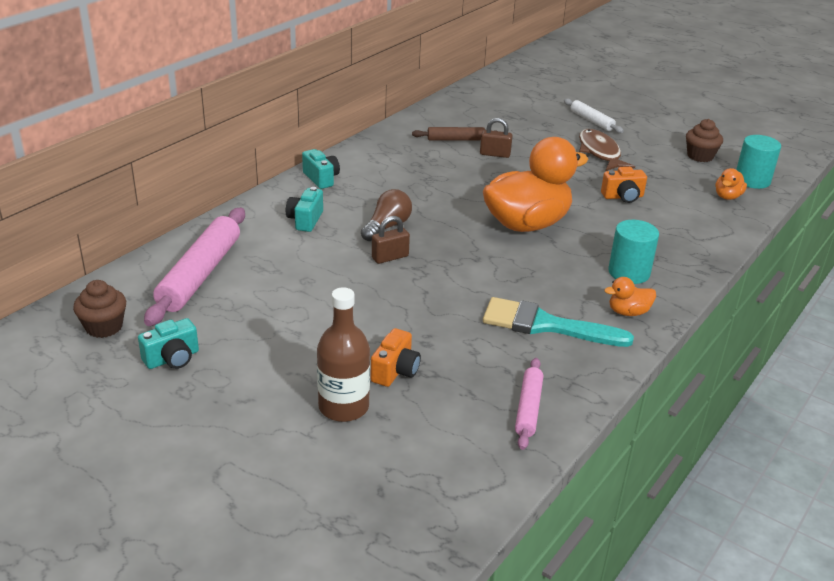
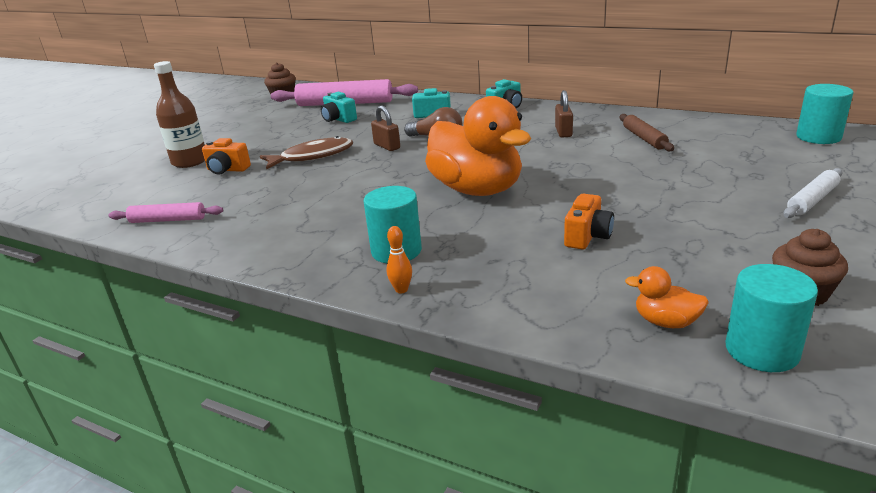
camera: 85 degrees right, 5 degrees down
turquoise camera [138,318,199,369] -> turquoise camera moved to [321,92,357,123]
brown padlock [480,118,513,158] -> brown padlock moved to [555,90,573,137]
turquoise brush [483,297,634,347] -> none
brown fish [579,129,635,171] -> brown fish moved to [260,136,353,170]
orange camera [601,167,647,203] -> orange camera turned 135 degrees counterclockwise [564,194,614,250]
orange duck [604,277,656,316] -> none
none -> orange bowling pin [387,226,412,293]
none -> turquoise cylinder [796,84,854,144]

